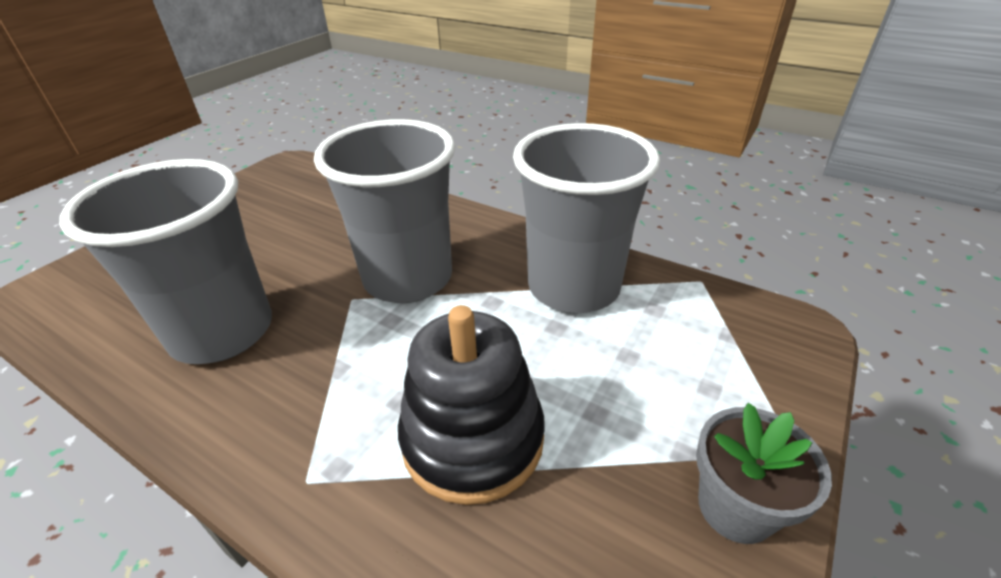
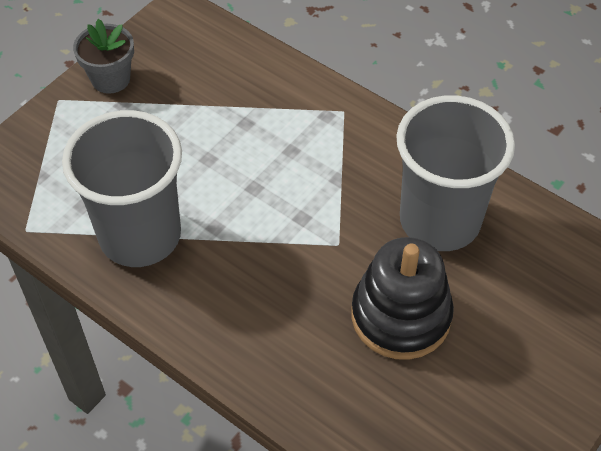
camera: 175 degrees left, 15 degrees up
grey cup [314,119,455,303] -> none
black stacking toy [398,305,545,505] -> black stacking toy moved to [352,237,454,360]

